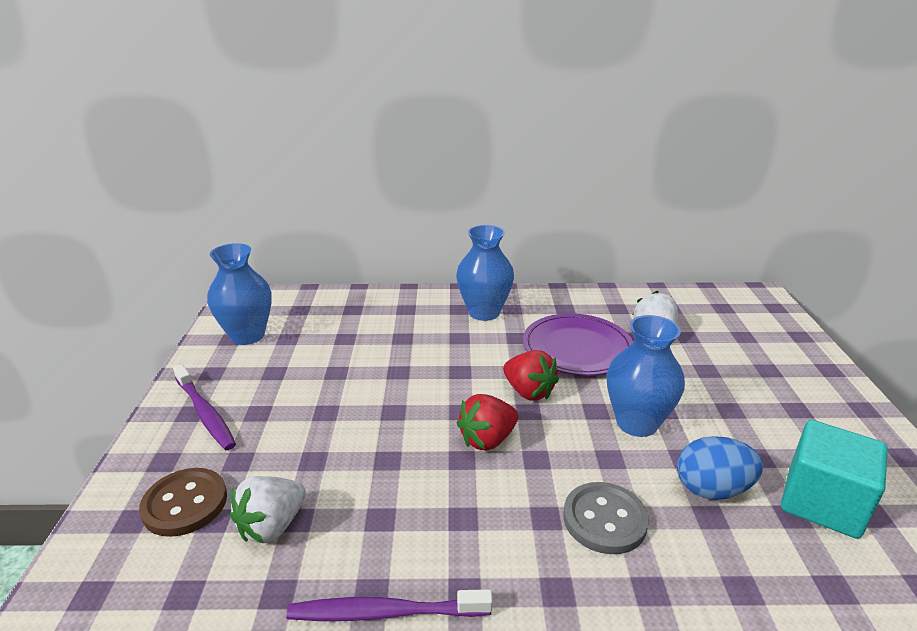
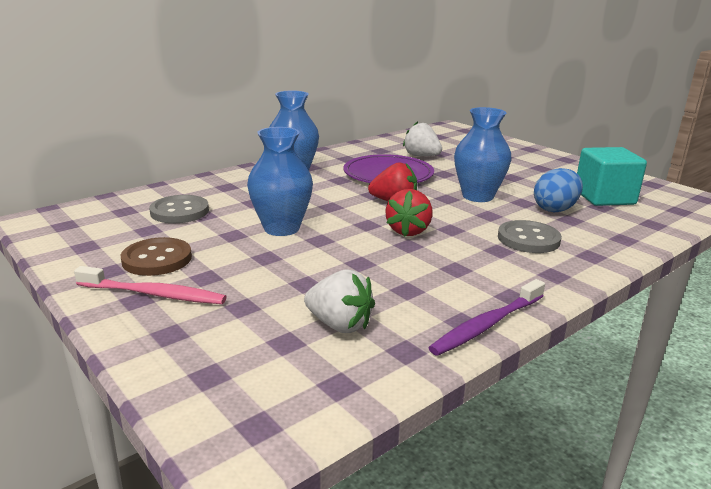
camera: 40 degrees left, 5 degrees down
brown button [139,468,227,537] -> brown button moved to [121,237,192,276]
purple toothbrush [173,364,236,450] -> pink toothbrush [74,266,227,304]
blue vase [207,243,272,345] -> blue vase moved to [247,127,313,236]
white strawberry [230,476,306,543] -> white strawberry turned 60 degrees counterclockwise [304,270,375,333]
none -> grey button [149,195,209,223]

